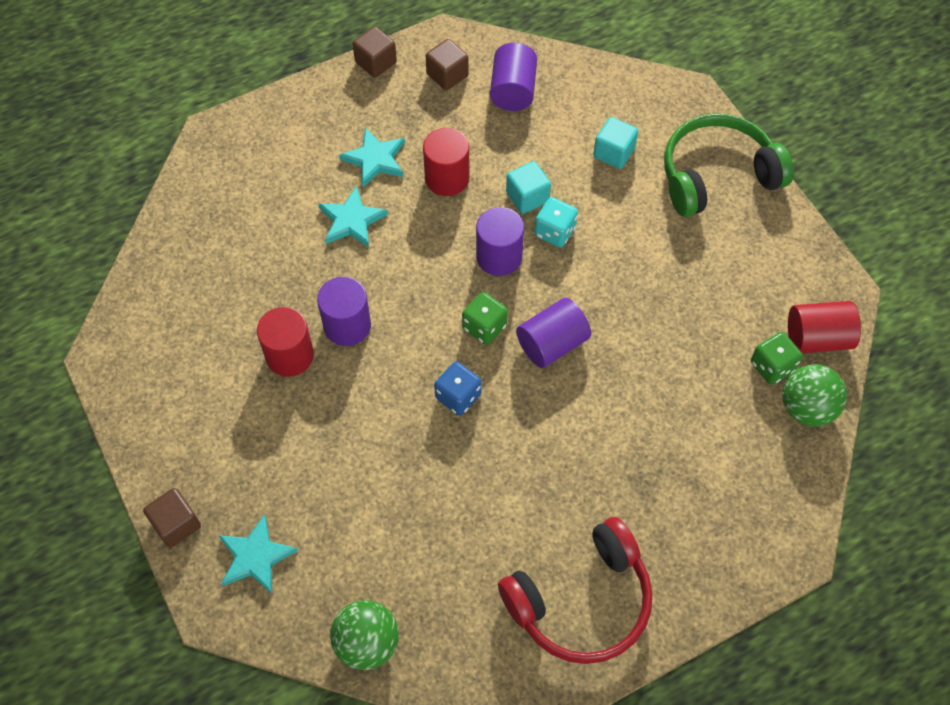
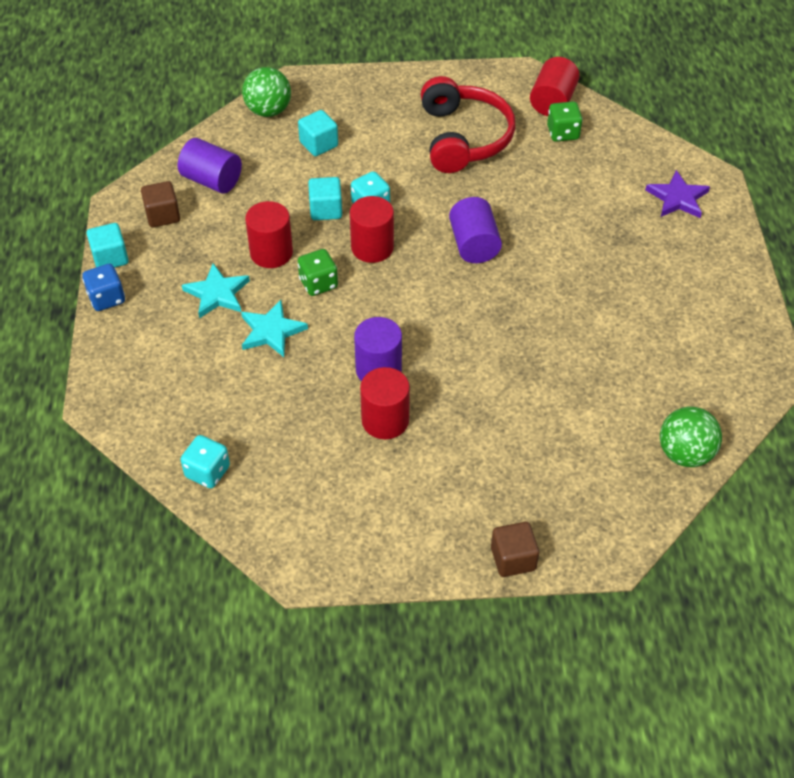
camera: 65 degrees left, 10 degrees down
turquoise star [218,514,298,594] -> none
brown cube [353,26,397,78] -> turquoise cube [87,223,129,268]
blue dice [434,362,482,416] -> blue dice moved to [82,264,125,311]
green dice [462,292,508,345] -> green dice moved to [298,249,338,296]
purple cylinder [476,207,524,276] -> red cylinder [350,196,394,263]
red headphones [498,517,652,664] -> red headphones moved to [421,76,515,173]
green headphones [664,114,794,217] -> none
green ball [783,364,847,427] -> green ball moved to [242,67,291,117]
none -> turquoise dice [180,435,230,488]
none -> purple star [645,170,710,218]

